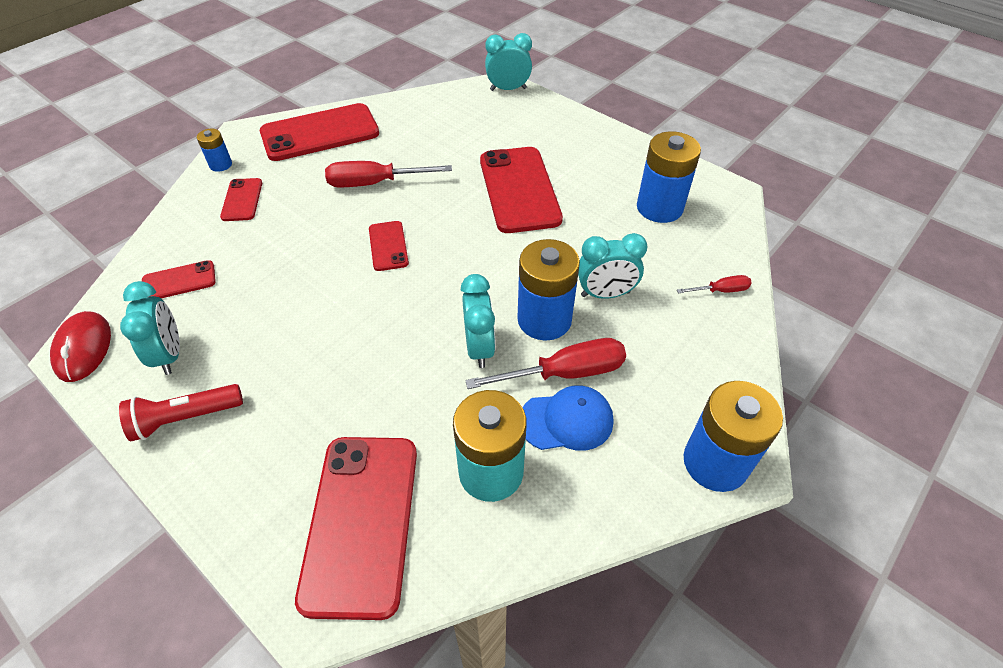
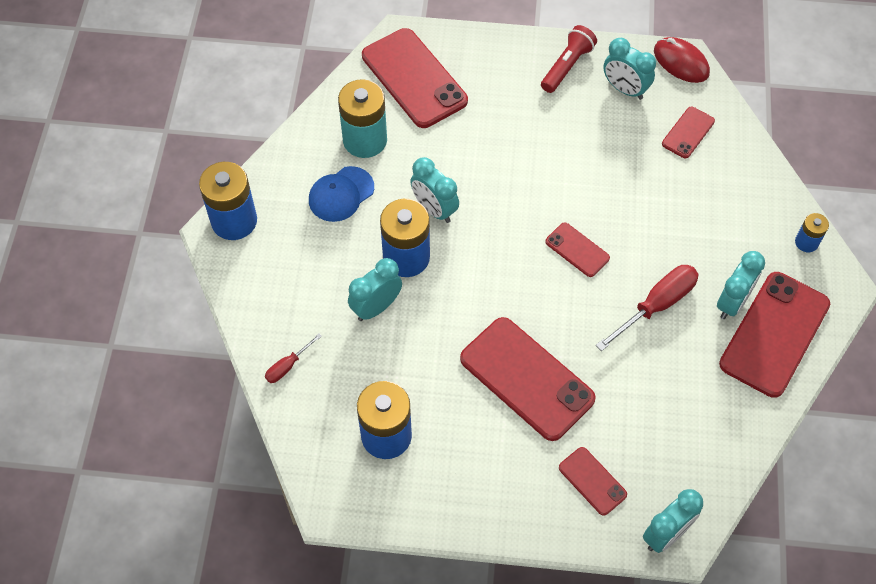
camera: 145 degrees right, 10 degrees up
red phone [220,178,262,221] -> red phone moved to [559,447,627,516]
red screwdriver [465,338,626,389] -> none
none -> turquoise clock [717,251,765,319]

